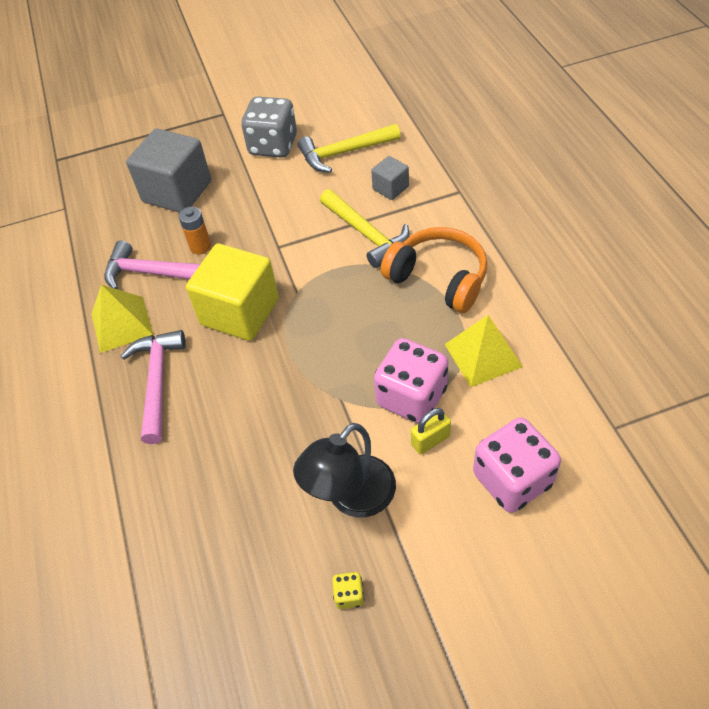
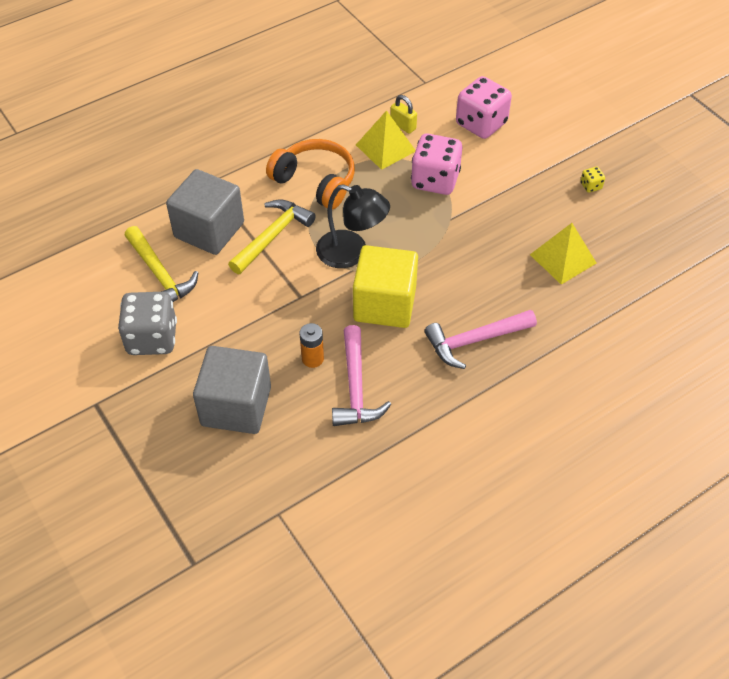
camera: 110 degrees left, 0 degrees up
yellow pyramid [92,285,153,353] -> yellow pyramid moved to [530,223,596,285]
black lamp [293,423,396,517] -> black lamp moved to [316,184,390,268]
grey cube [371,156,409,200] -> grey cube [166,169,244,255], size x2.03
orange headphones [381,227,487,313] -> orange headphones turned 105 degrees clockwise [266,139,355,210]
yellow padlock [411,408,451,454] -> yellow padlock moved to [390,95,417,134]

